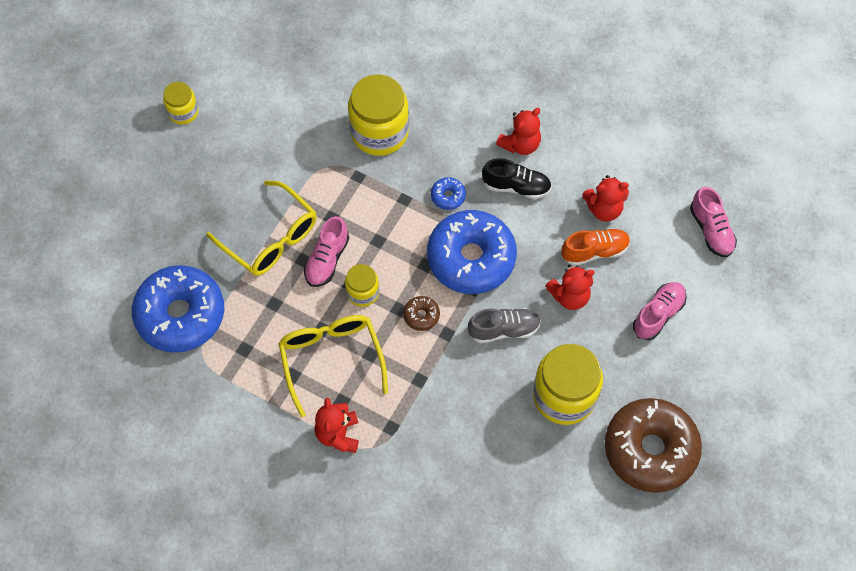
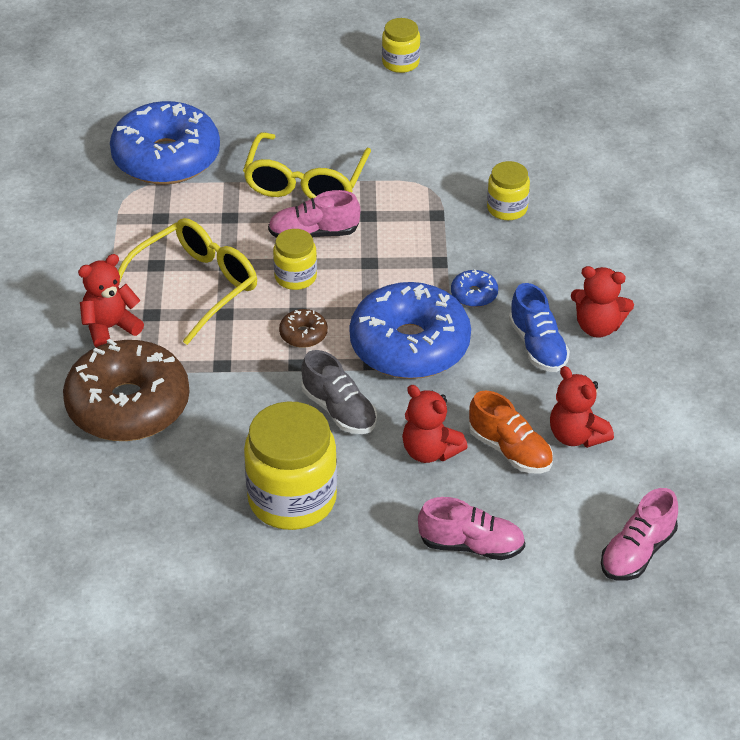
camera: 60 degrees right, 20 degrees down
yellow jar [348,74,409,156] -> yellow jar [487,161,530,220], size x0.53
black shoe [482,158,552,199] -> blue shoe [509,283,570,372]
brown donut [605,398,702,493] -> brown donut moved to [63,338,190,441]

